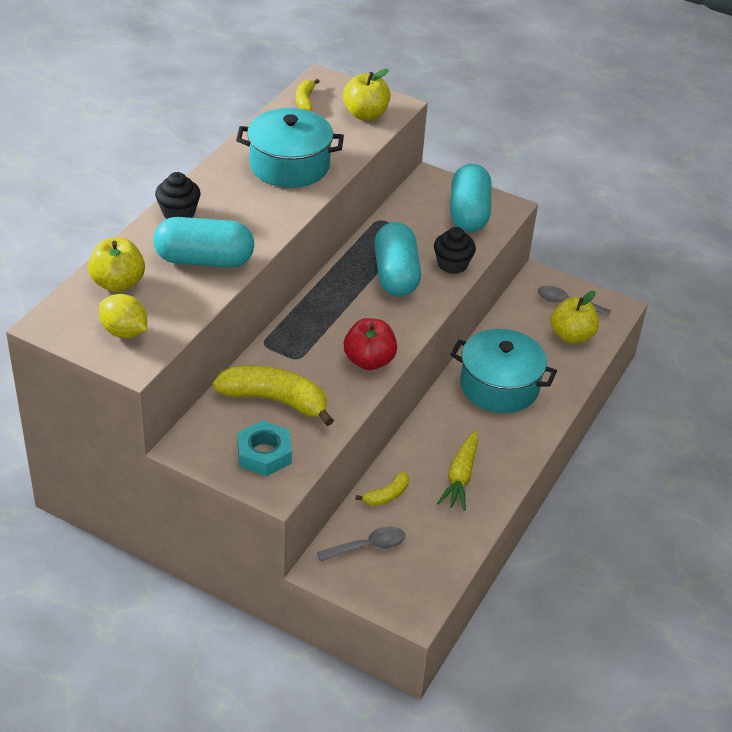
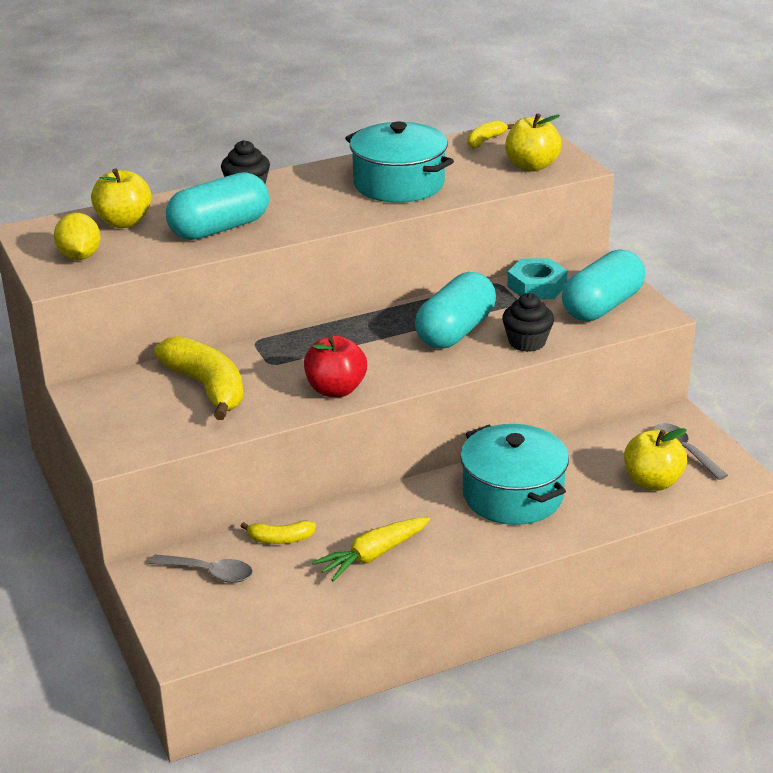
camera: 40 degrees right, 10 degrees down
turquoise capsule [153,217,254,268] -> turquoise capsule turned 75 degrees counterclockwise [166,172,269,240]
turquoise nut [237,420,292,476] -> turquoise nut moved to [507,258,568,299]

